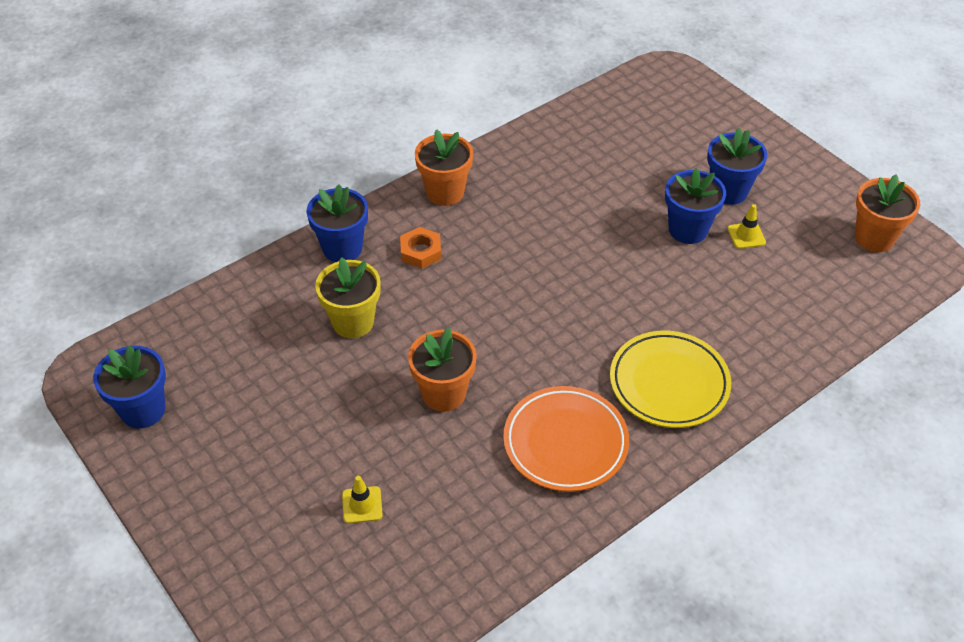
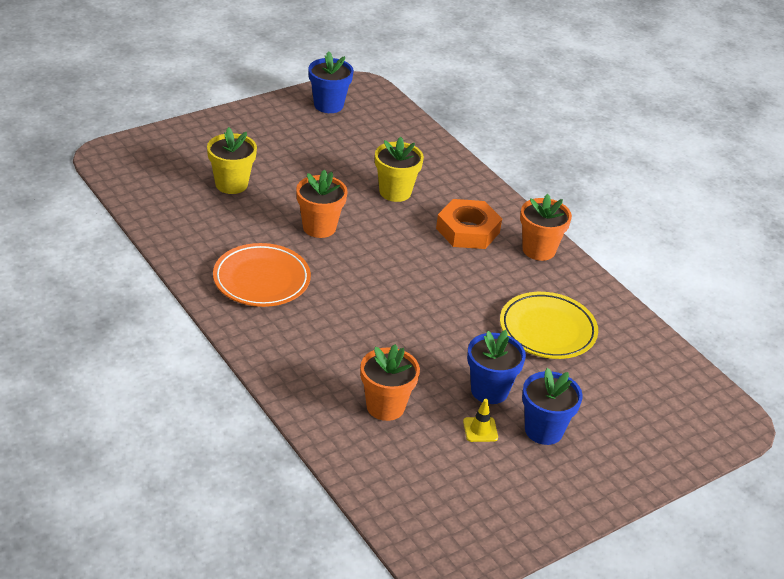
camera: 90 degrees right, 10 degrees down
blue flower pot [307,184,368,262] -> none
yellow traffic cone [342,476,383,524] -> yellow flower pot [207,127,257,194]
orange nut [400,227,441,269] -> orange nut [436,199,502,249], size x1.69
yellow plate [610,331,731,428] -> yellow plate moved to [500,292,598,359]
orange flower pot [855,174,920,252] -> orange flower pot moved to [361,344,420,421]

